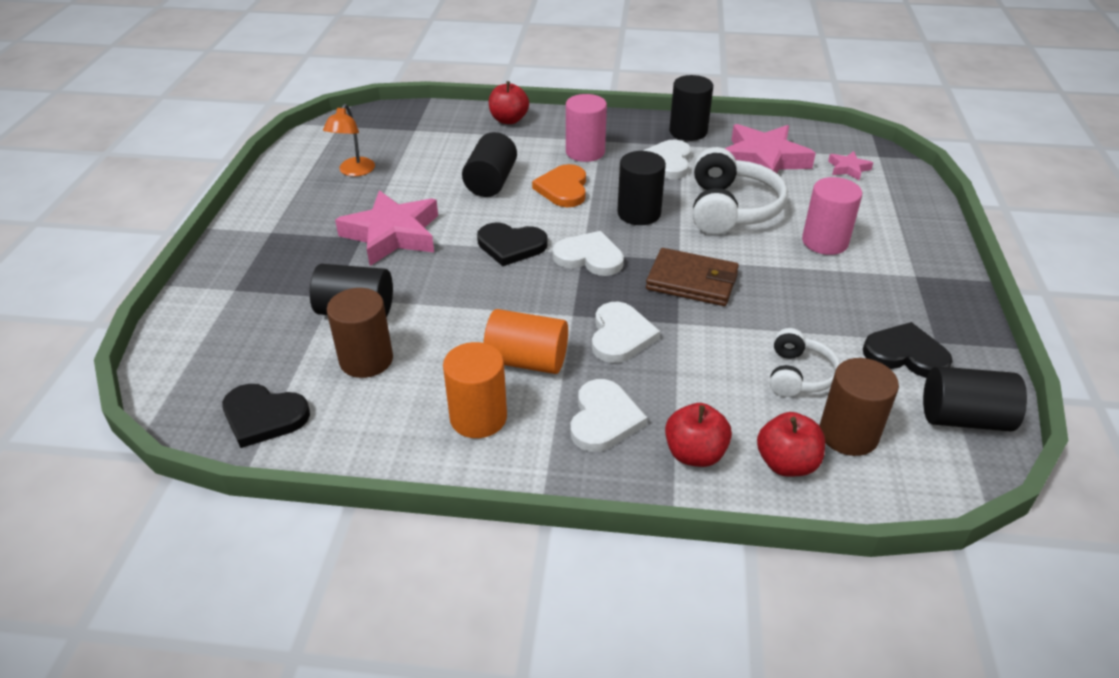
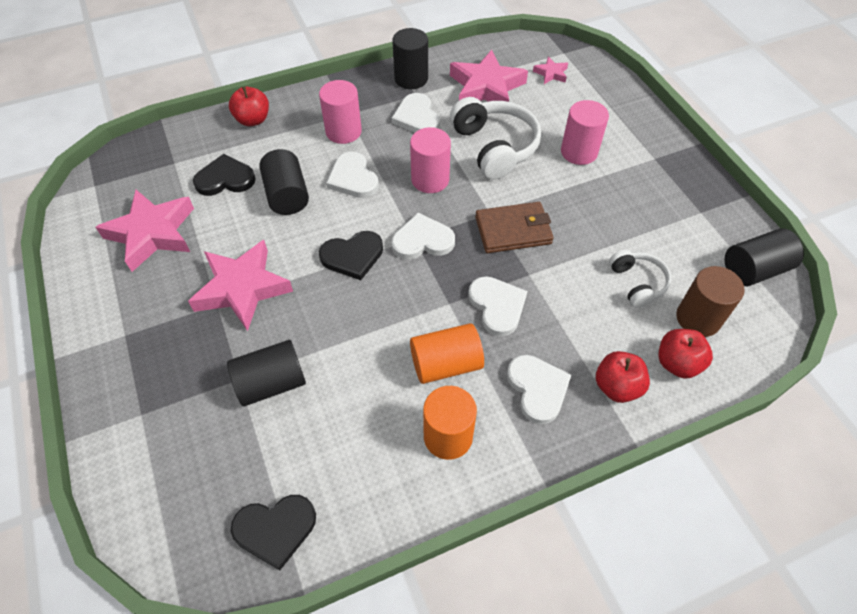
camera: 30 degrees left, 15 degrees up
orange lamp [323,104,375,176] -> pink star [95,190,194,272]
brown cylinder [327,288,393,378] -> none
orange heart [532,164,586,207] -> white heart [326,152,379,198]
black cylinder [617,151,666,225] -> pink cylinder [410,127,451,193]
black heart [863,322,953,378] -> black heart moved to [193,154,256,196]

